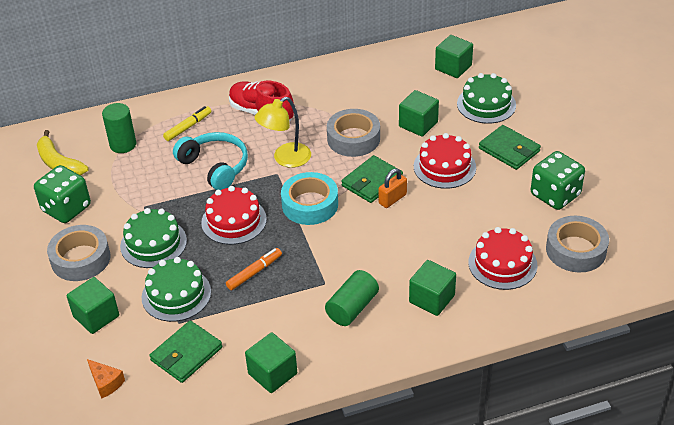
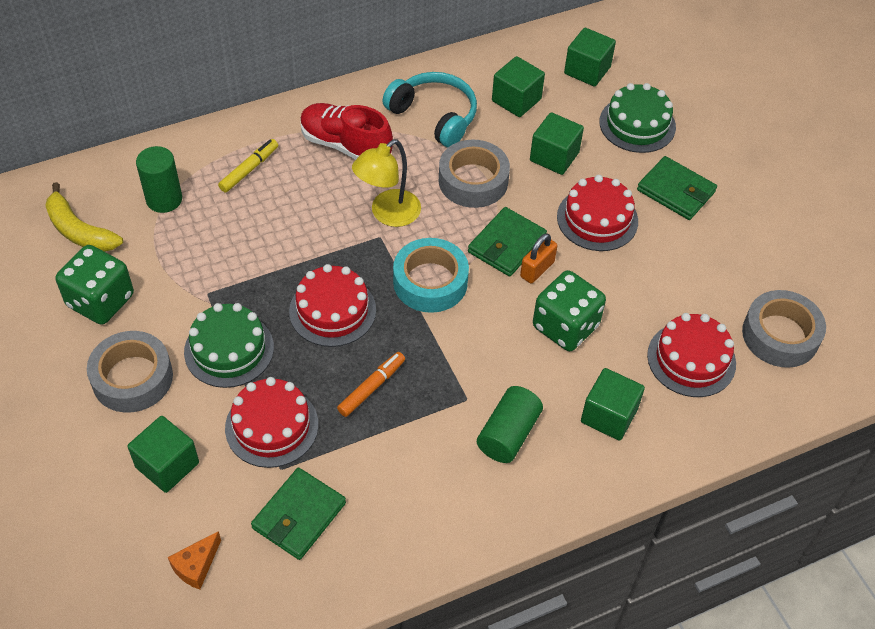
camera: 10 degrees left, 10 degrees up
orange cheese [87,359,125,399] -> orange cheese turned 90 degrees clockwise [168,531,221,590]
green cake [142,257,211,322] -> red cake [225,377,318,468]
turquoise headphones [173,132,248,190] -> turquoise headphones moved to [383,72,477,147]
green cube [245,332,297,393] -> green cube moved to [492,56,545,117]
green dice [531,151,585,210] -> green dice moved to [533,270,606,351]

